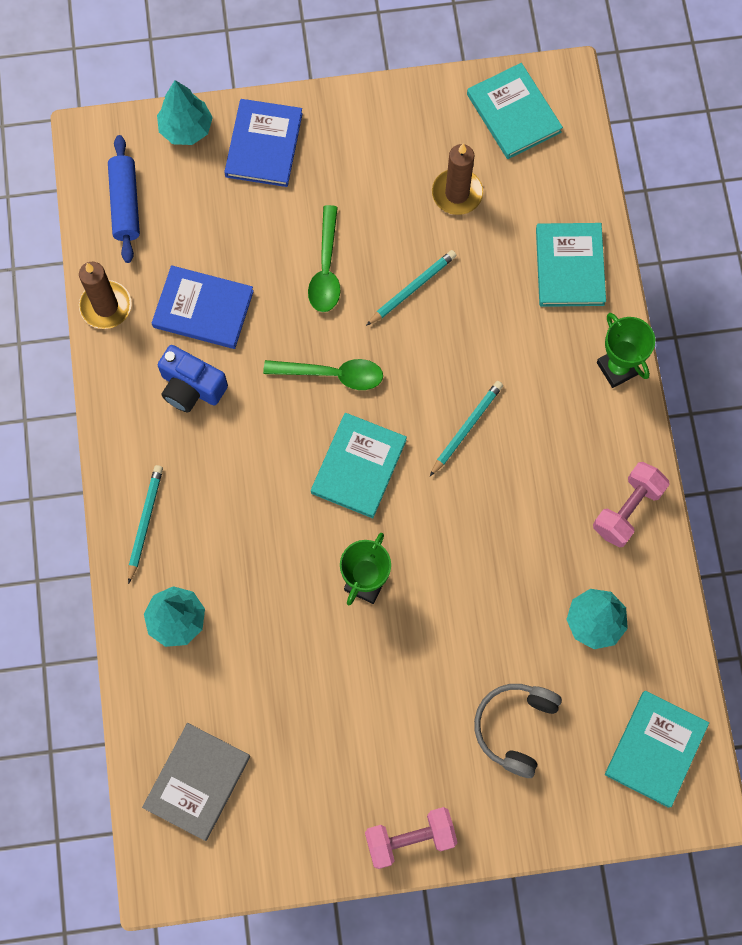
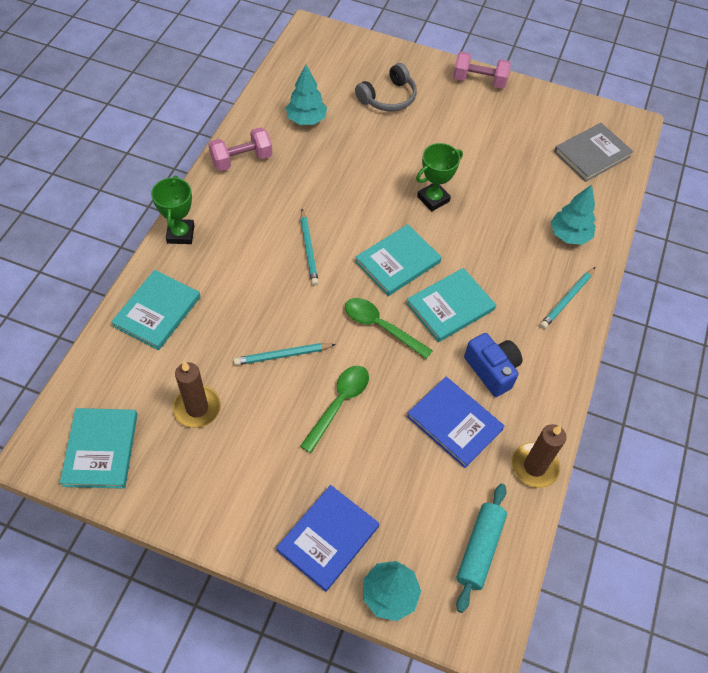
camera: 155 degrees left, 15 degrees down
blue rolling pin [108,135,140,263] -> turquoise rolling pin [456,484,507,613]
turquoise pencil [430,381,503,476] -> turquoise pencil turned 75 degrees counterclockwise [300,209,319,285]
turquoise book [605,691,709,808] -> turquoise book moved to [406,268,496,342]

